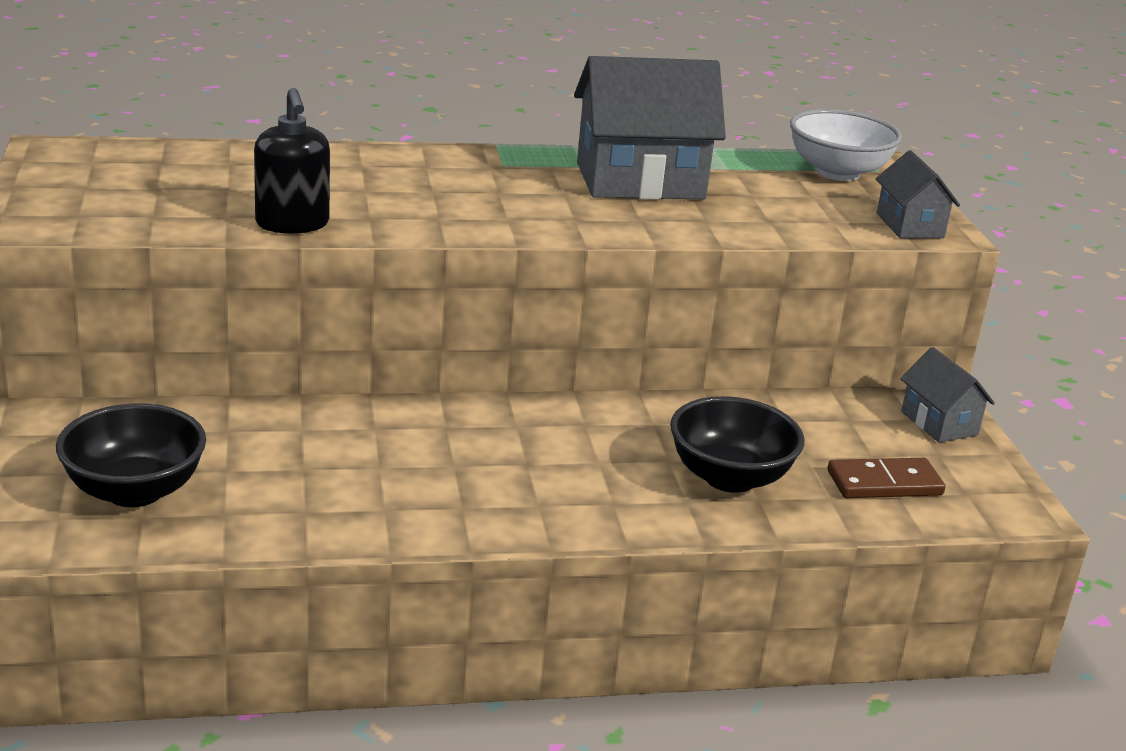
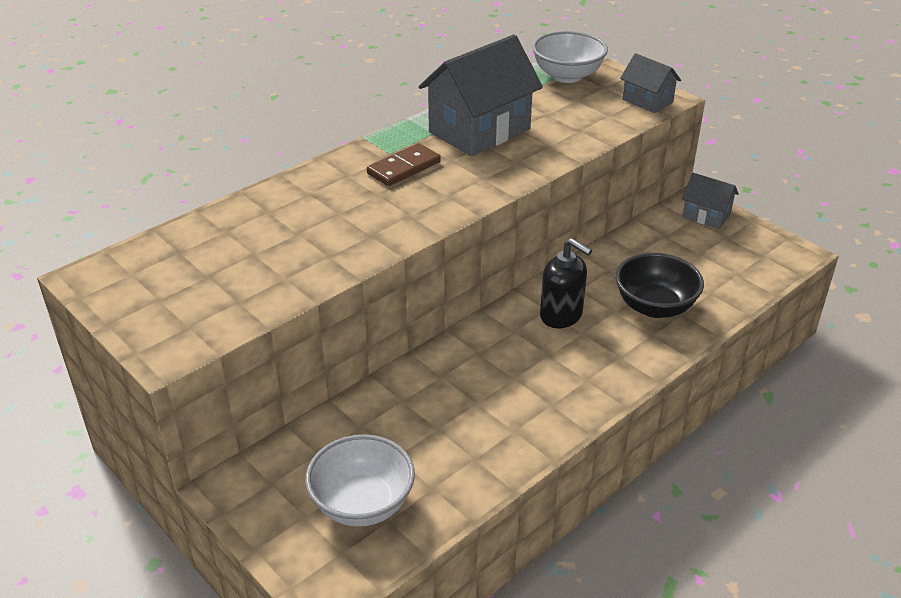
camera: 30 degrees left, 10 degrees up
black bowl [56,403,206,507] -> white bowl [305,434,415,527]
black soap dispenser [254,88,330,234] -> black soap dispenser moved to [540,238,592,328]
brown domino [828,458,945,498] -> brown domino moved to [367,143,441,186]

